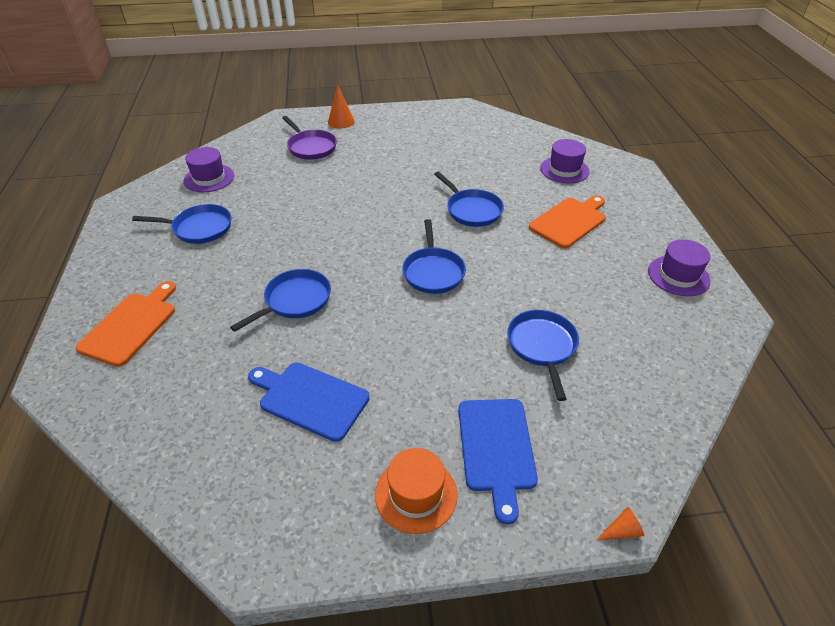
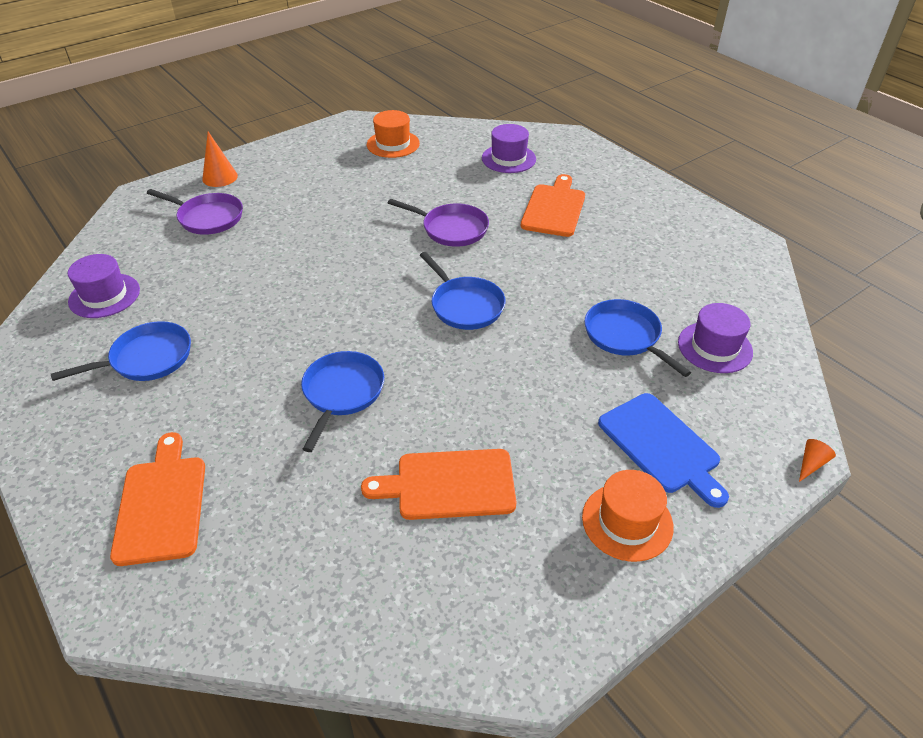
camera: 30 degrees left, 0 degrees up
blue cutting board [248,362,370,442] -> orange cutting board [361,449,516,520]
blue pan [434,172,504,227] -> purple pan [388,199,489,247]
purple hat [648,239,711,296] -> purple hat moved to [678,303,753,373]
none -> orange hat [367,110,420,158]

